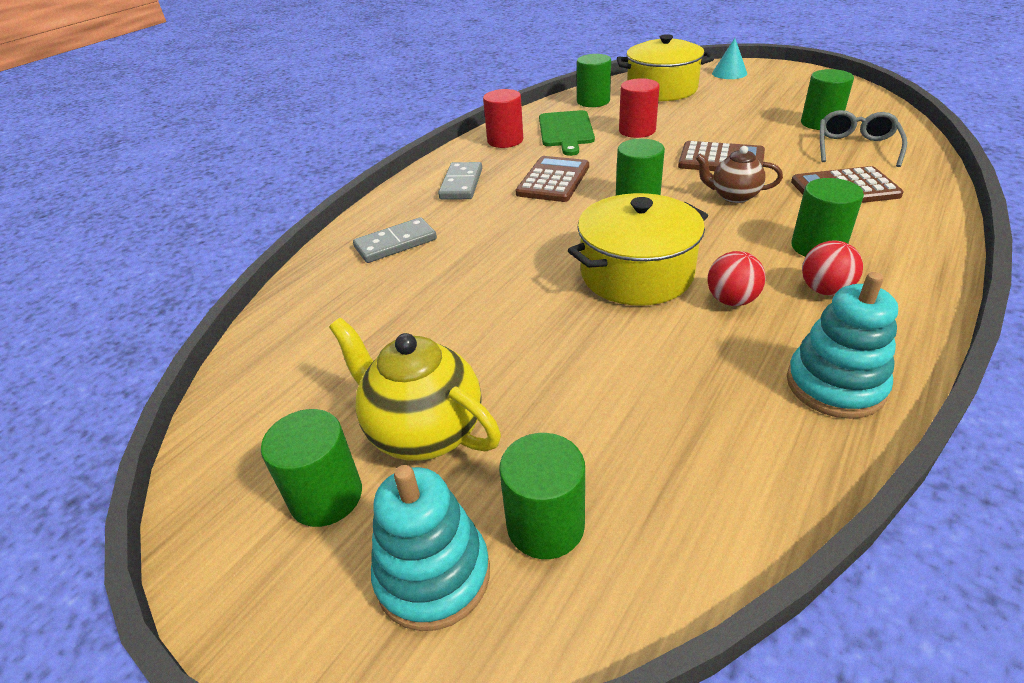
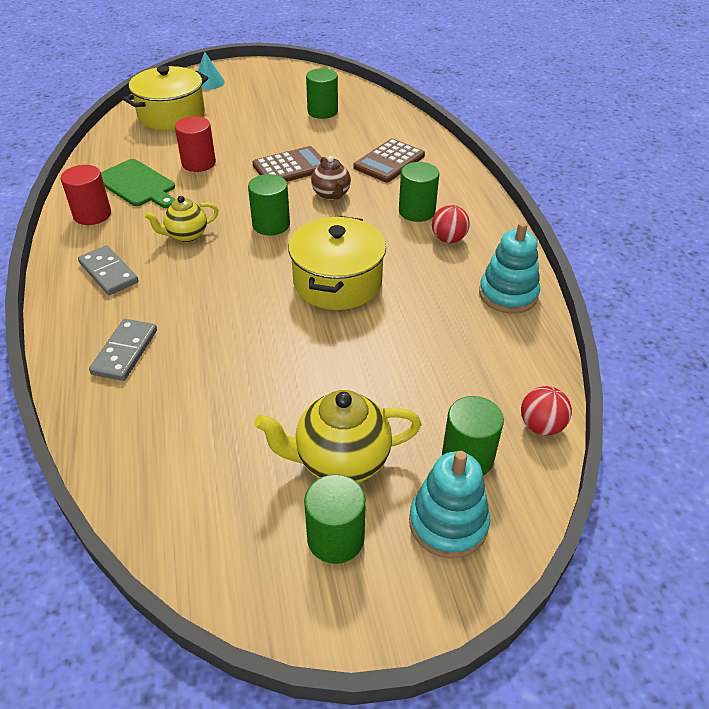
camera: 50 degrees left, 5 degrees up
brown calculator [516,156,589,202] -> yellow teapot [144,196,219,242]
green cylinder [577,54,611,107] -> none
brown teapot [696,146,783,203] -> brown teapot turned 75 degrees counterclockwise [311,156,351,200]
red ball [707,251,766,306] -> red ball moved to [521,386,572,436]
grey glasses [820,110,907,167] -> none

